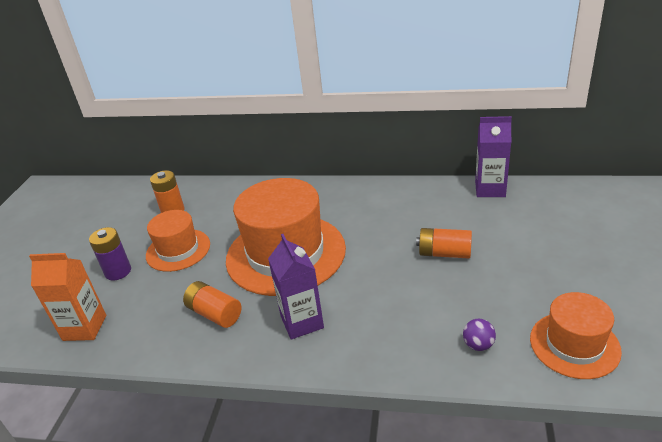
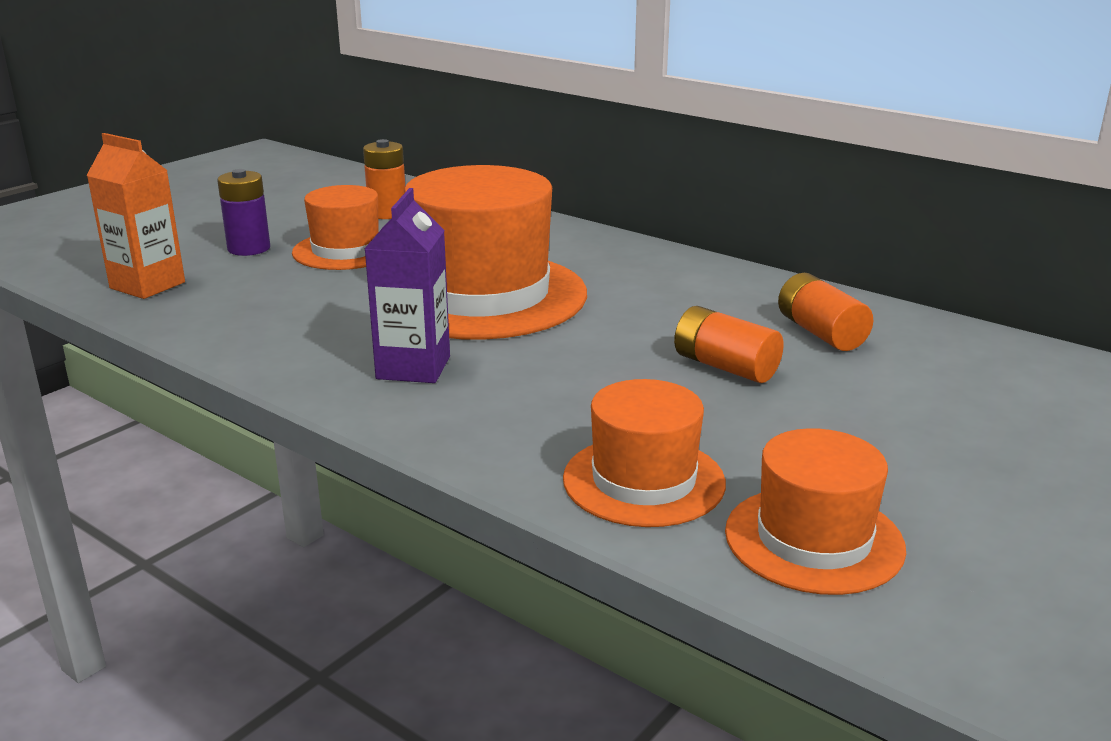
camera: 25 degrees right, 10 degrees down
orange battery [183,281,241,328] -> orange battery moved to [778,273,873,351]
purple ball [463,319,496,351] -> orange hat [563,379,726,527]
purple carton [475,116,512,197] -> none

